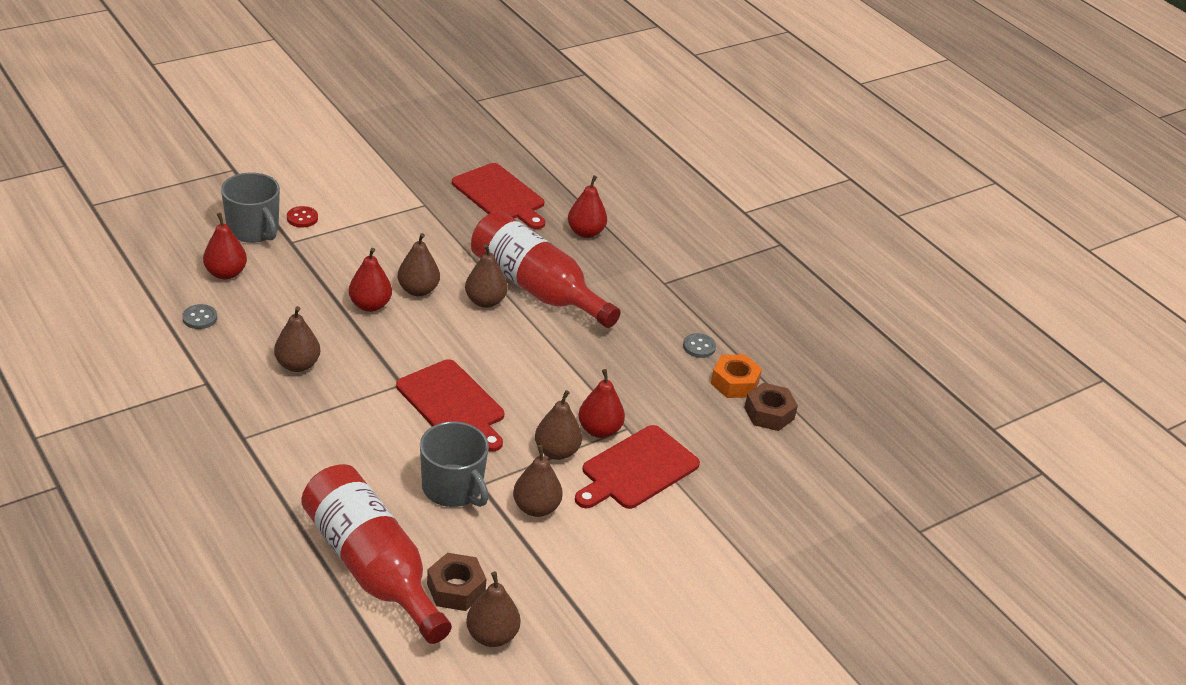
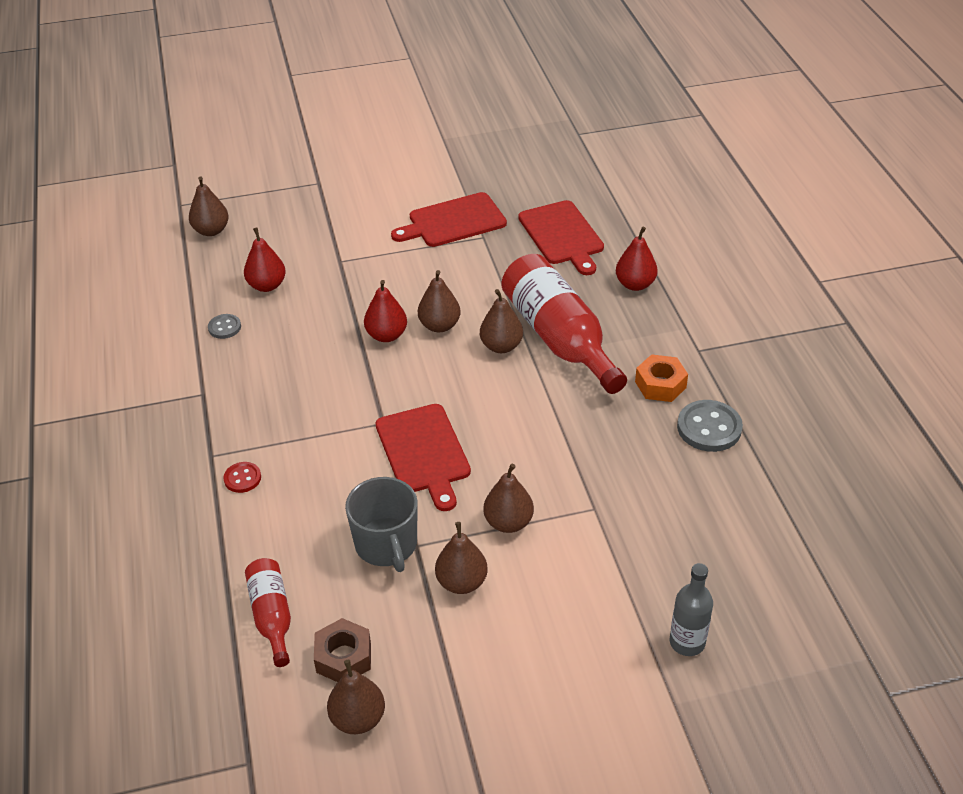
camera: 25 degrees right, 5 degrees up
grey mug [221,172,280,243] -> none
brown pear [274,306,320,372] -> brown pear moved to [189,176,229,236]
red button [287,206,318,227] -> red button moved to [223,462,261,493]
red bottle [301,464,452,644] -> red bottle [245,558,291,667], size x0.52
red cutting board [575,425,700,509] -> red cutting board moved to [391,192,507,247]
red pear [578,369,625,438] -> none
grey button [683,333,716,358] -> grey button [677,400,743,452], size x1.78
orange nut [711,354,762,398] -> orange nut moved to [635,354,688,402]
brown nut [744,383,798,431] -> none
none -> grey bottle [670,563,713,656]

